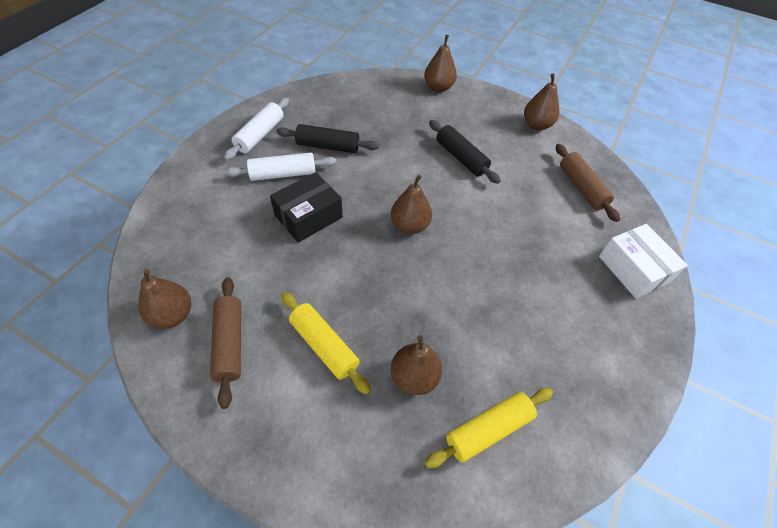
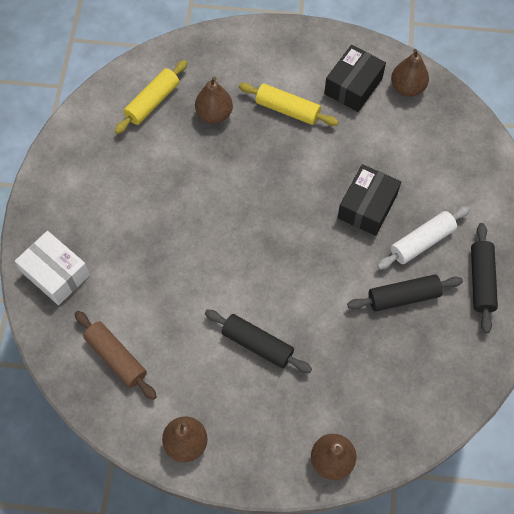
camera: 160 degrees right, 10 degrees up
brown rolling pin [210,277,241,409] -> black box [324,45,386,112]
white rolling pin [224,98,289,160] -> black rolling pin [471,223,498,333]
brown pear [391,174,432,234] -> none

